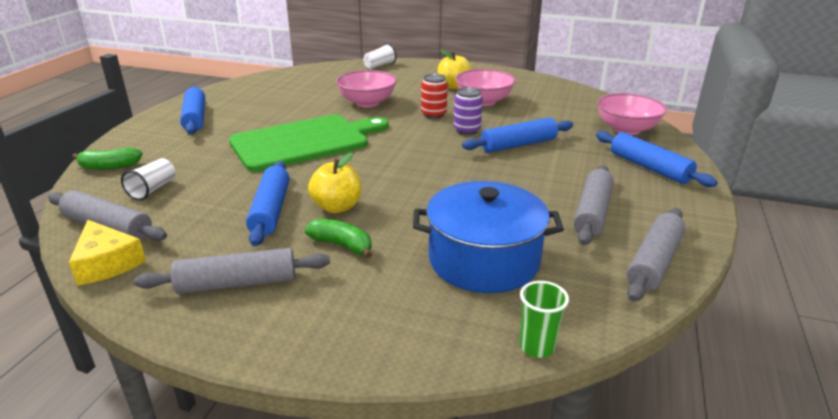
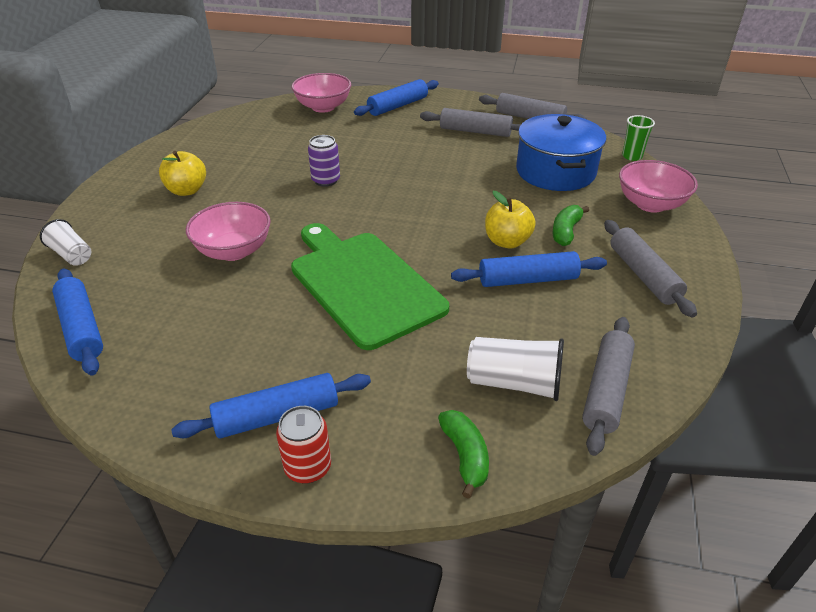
camera: 95 degrees left, 10 degrees up
yellow cheese [69,220,146,285] -> none
white cup [121,158,176,201] -> white cup [467,337,564,401], size x1.50
red can [421,74,448,119] -> red can moved to [276,406,331,483]
pink bowl [455,69,516,106] -> pink bowl moved to [619,160,698,213]
blue rolling pin [462,118,573,153] -> blue rolling pin moved to [52,268,103,376]

